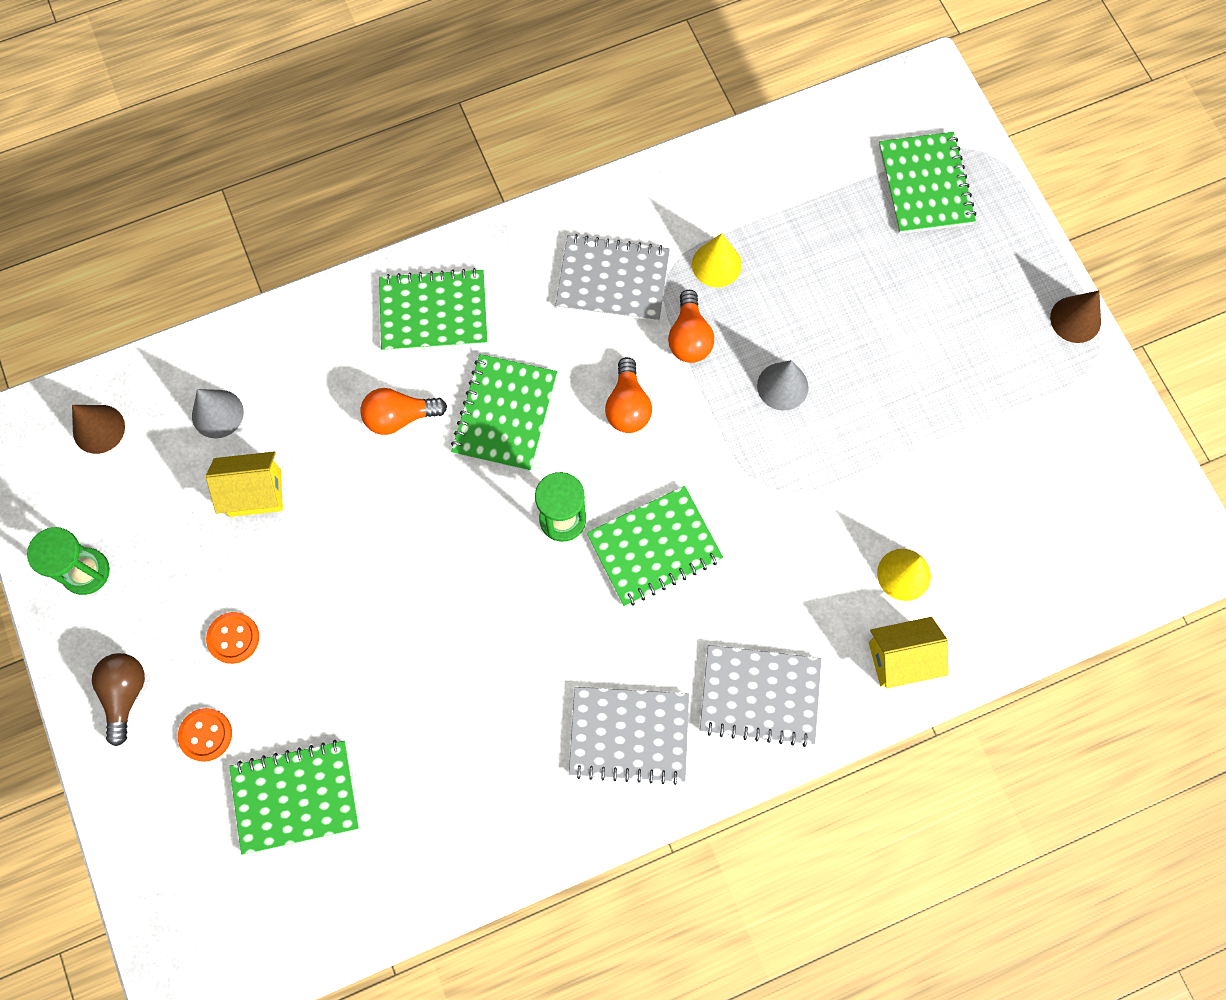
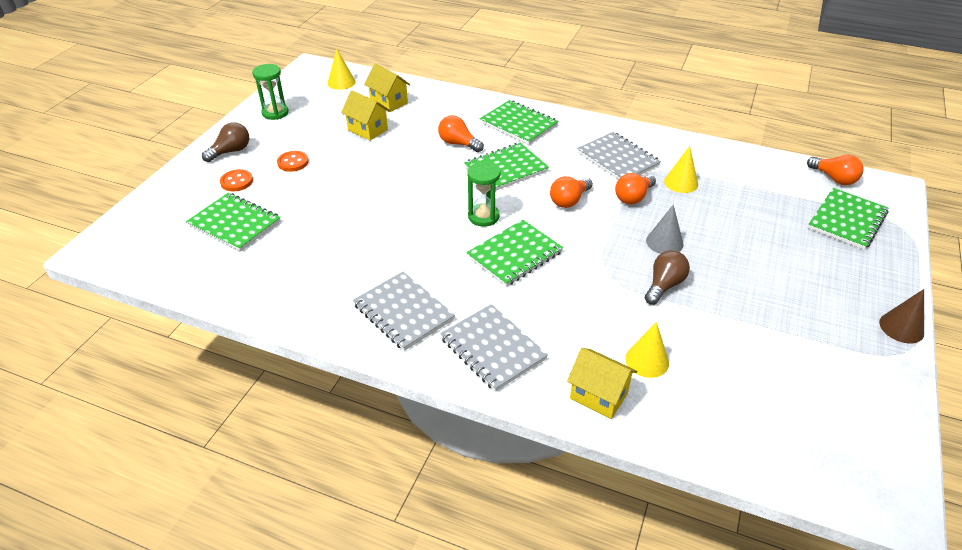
camera: 45 degrees right, 30 degrees down
brown cone [72,405,125,454] -> yellow cone [328,49,356,90]
grey cone [192,389,244,439] -> yellow house [364,64,410,112]
green notebook [587,486,723,607] -> green notebook turned 60 degrees counterclockwise [466,220,563,287]
none -> brown light bulb [645,250,690,305]
none -> orange light bulb [807,155,864,185]

